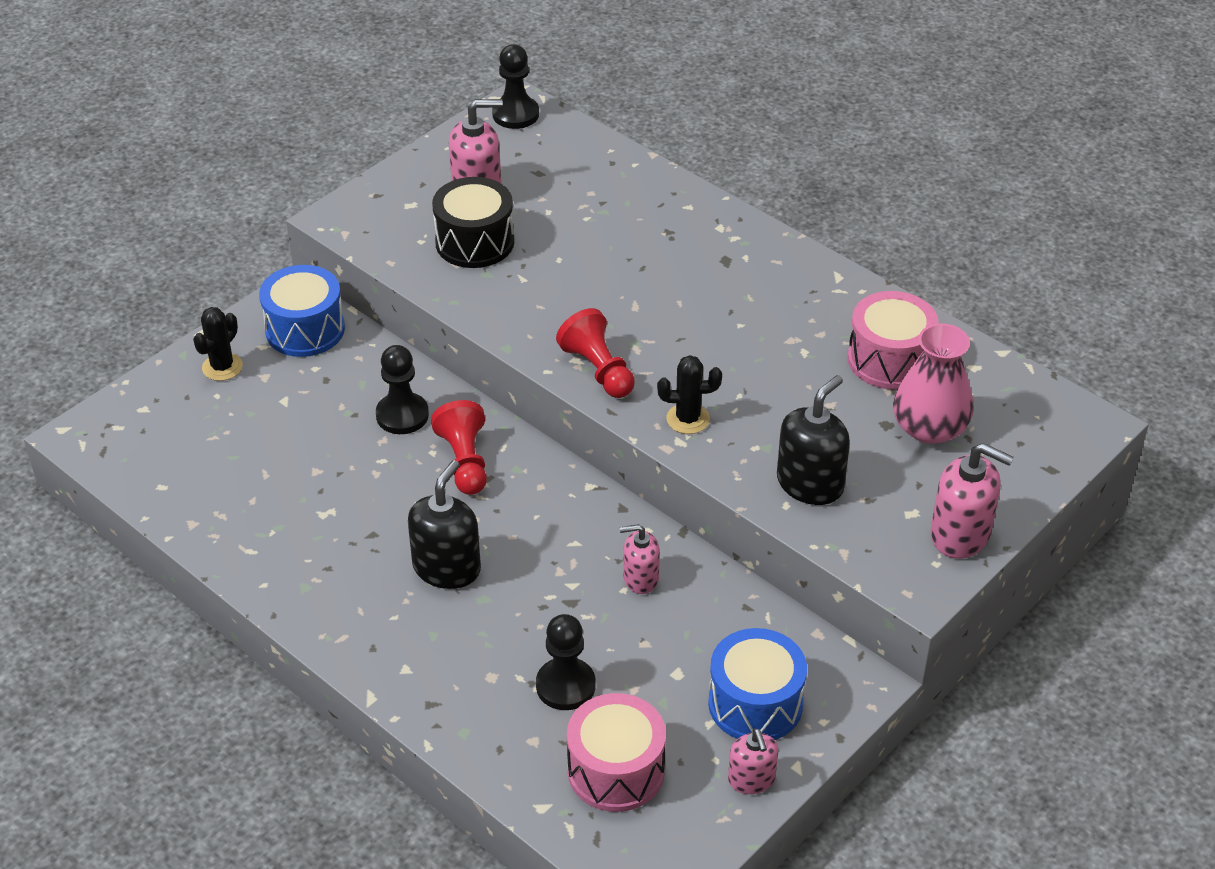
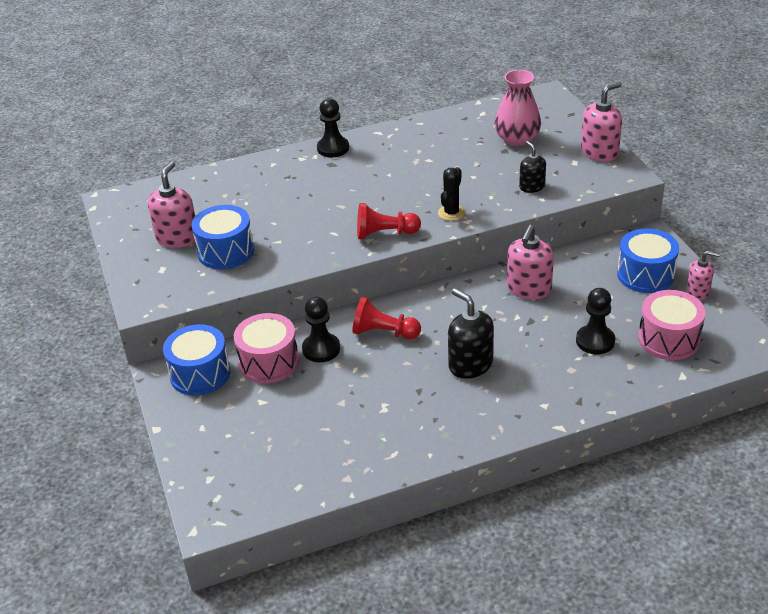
camera: 60 degrees left, 5 degrees down
black cactus [193,307,243,381] -> none
black drum [432,177,514,268] -> blue drum [192,205,254,269]
black pawn [492,44,539,129] -> black pawn moved to [317,98,349,157]
pink soap dispenser [620,524,660,594] -> pink soap dispenser [507,225,554,300], size x1.60
black soap dispenser [777,375,850,505] -> black soap dispenser [519,141,546,193], size x0.62
pink drum [848,291,938,389] -> pink drum moved to [234,313,299,384]

